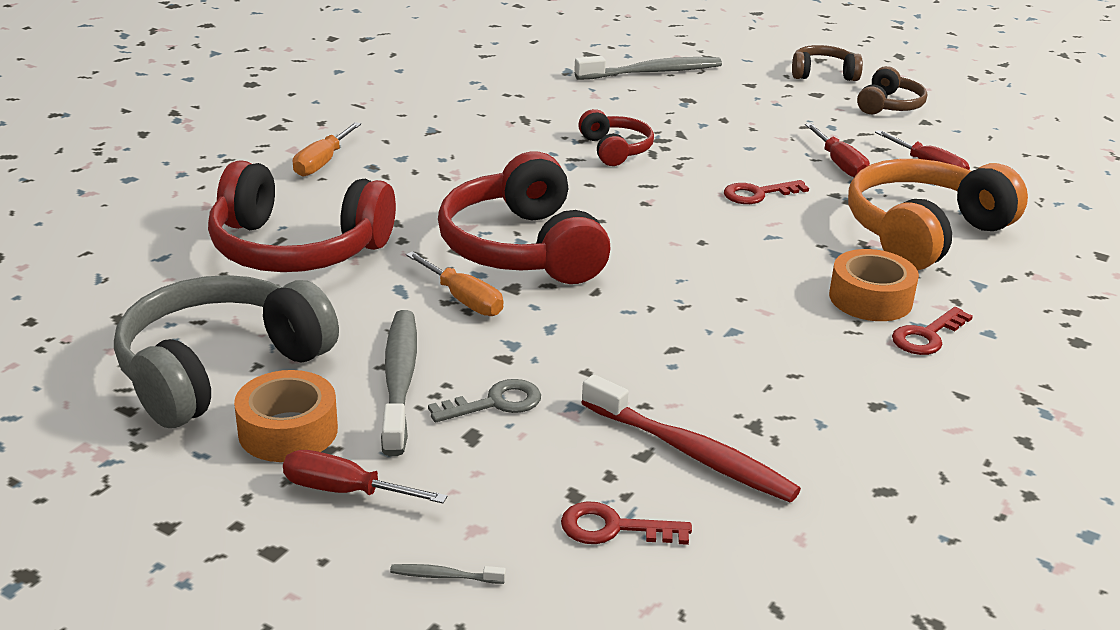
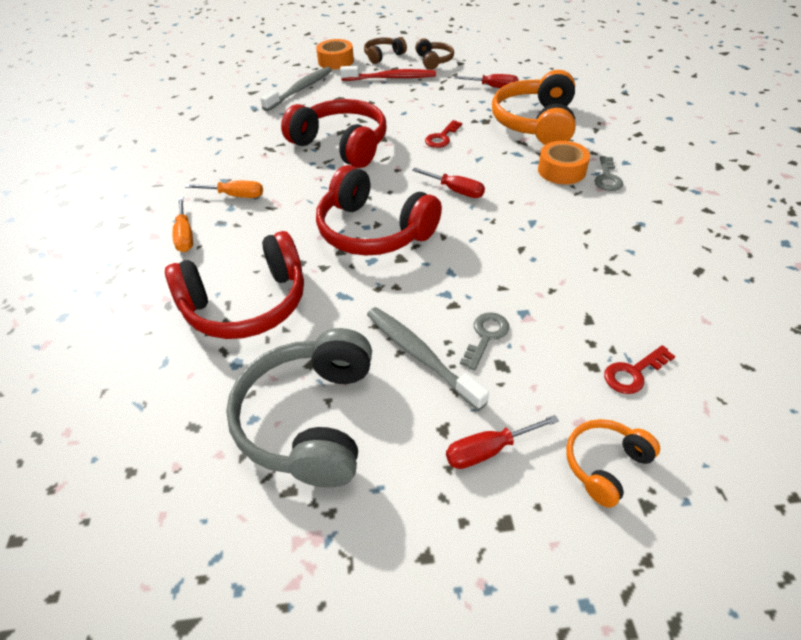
camera: 35 degrees left, 15 degrees up
orange tape [234,370,338,462] -> orange tape moved to [316,39,354,70]
grey toothbrush [390,564,506,584] -> orange headphones [566,419,660,508]
orange screwdriver [406,251,504,316] -> orange screwdriver moved to [185,181,263,198]
red headphones [578,109,654,166] -> red headphones [281,99,387,168], size x1.95
red toothbrush [581,374,801,502] -> red toothbrush moved to [340,66,436,81]
red screwdriver [805,123,870,177] -> red screwdriver moved to [412,168,485,198]
red key [892,307,973,355] -> grey key [594,156,623,191]

